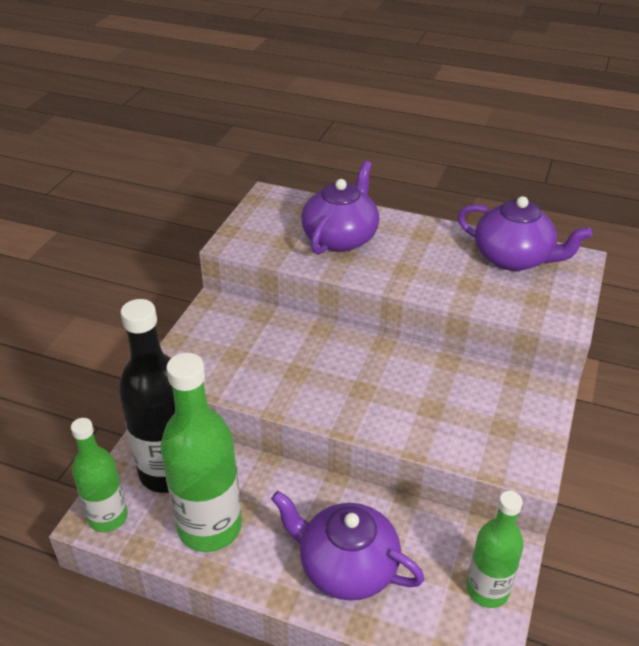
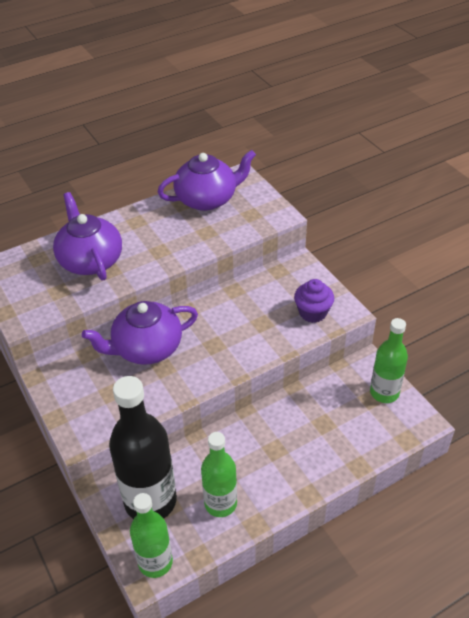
camera: 50 degrees left, 5 degrees up
green bottle [161,353,242,552] -> green bottle [201,432,237,517], size x0.62
purple teapot [271,491,424,601] -> purple teapot moved to [82,301,198,365]
none -> purple cupcake [294,279,334,323]

